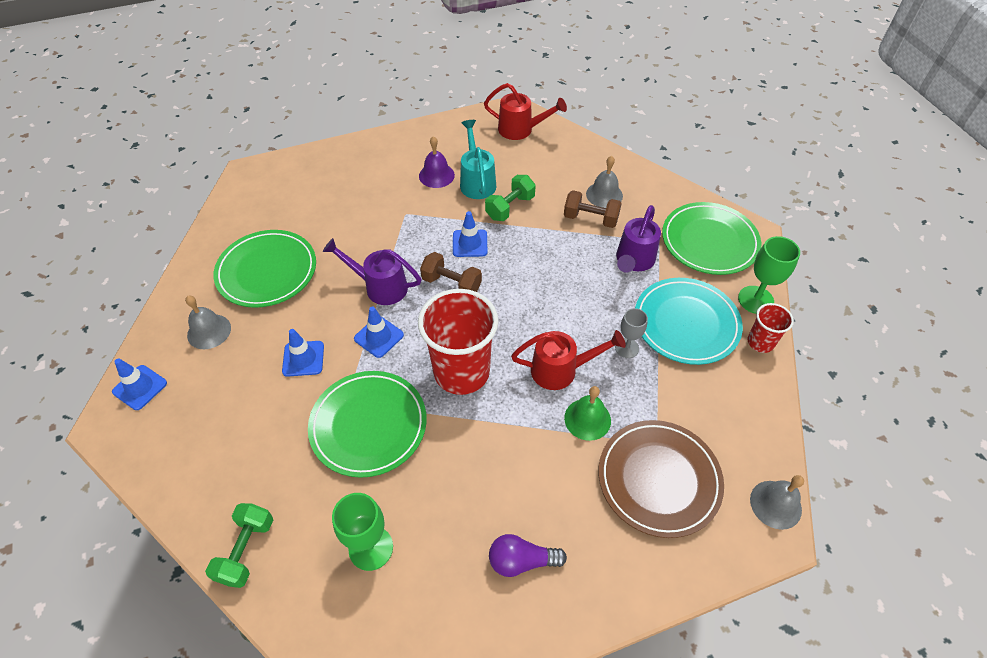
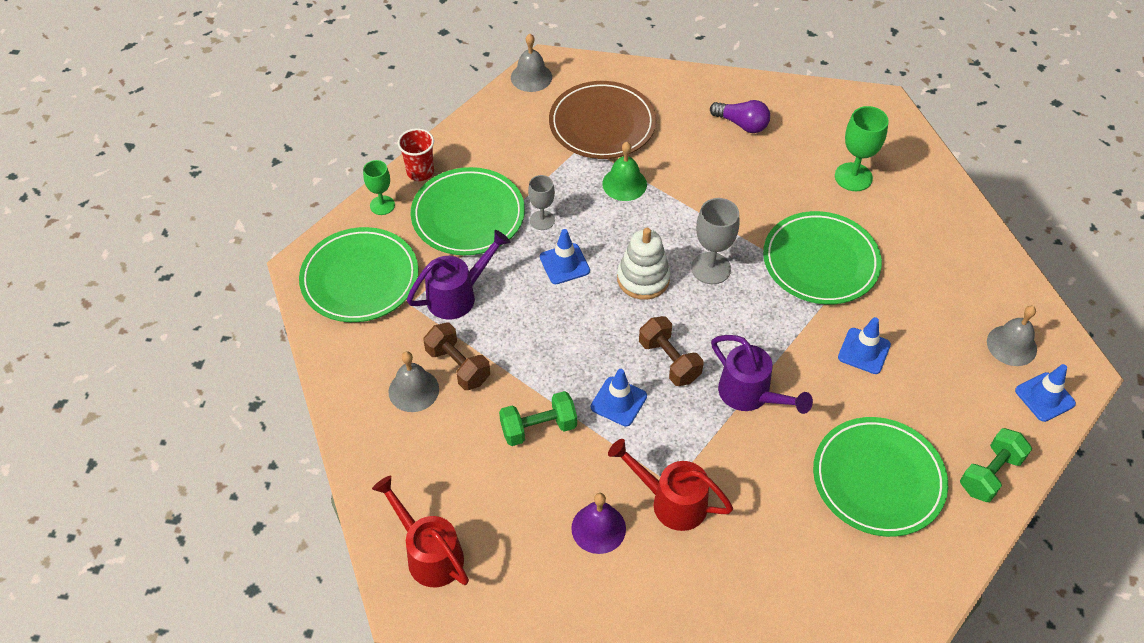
camera: 150 degrees left, 0 degrees up
grey bell [185,295,231,349] -> grey bell moved to [987,306,1037,366]
green dumbbell [205,503,273,588] -> green dumbbell moved to [960,428,1032,502]
blue traffic cone [354,306,404,358] -> blue traffic cone moved to [540,229,590,284]
red cup [418,289,498,395] -> grey goblet [691,198,739,284]
turquoise watering can [460,120,496,199] -> none
red watering can [511,330,626,390] -> red watering can moved to [608,439,733,531]
turquoise plate [635,278,743,365] -> green plate [411,167,525,255]
green goblet [738,236,800,314] -> green goblet [363,160,395,215], size x0.65
none -> white stacking toy [617,228,671,300]

